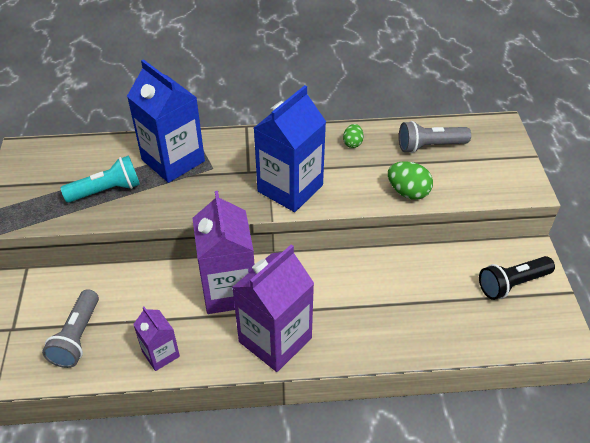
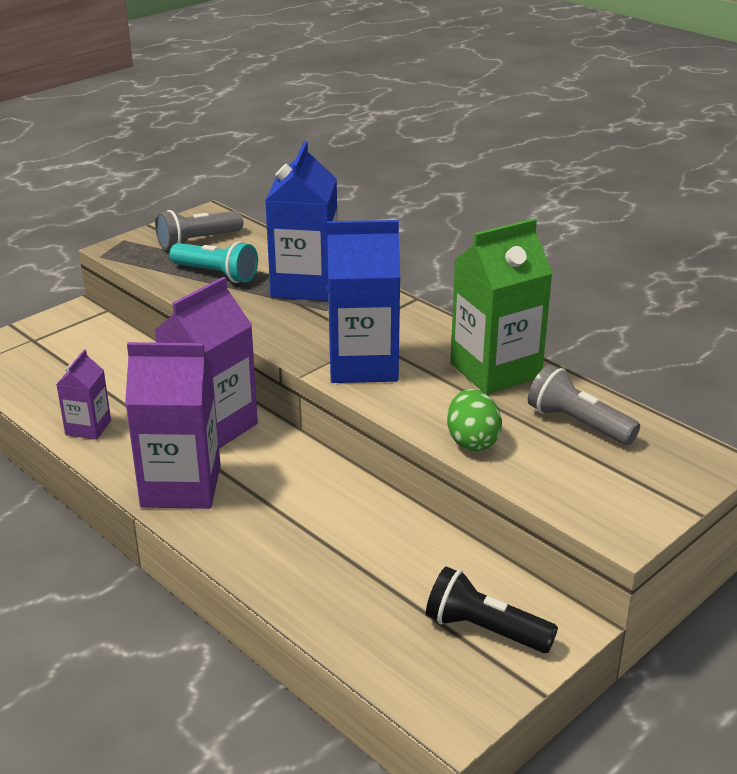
camera: 50 degrees right, 15 degrees down
grey flashlight [42,289,99,368] -> grey flashlight moved to [155,210,243,249]
green egg [343,124,364,148] -> green carton [450,218,553,395]

